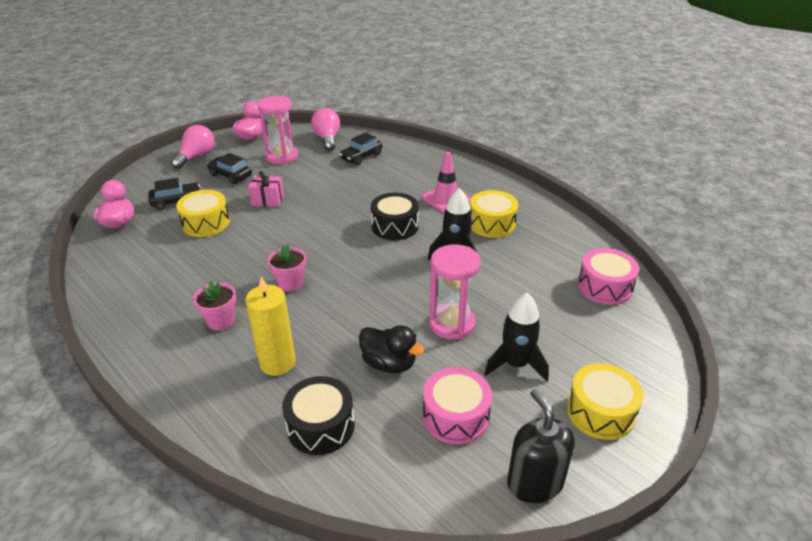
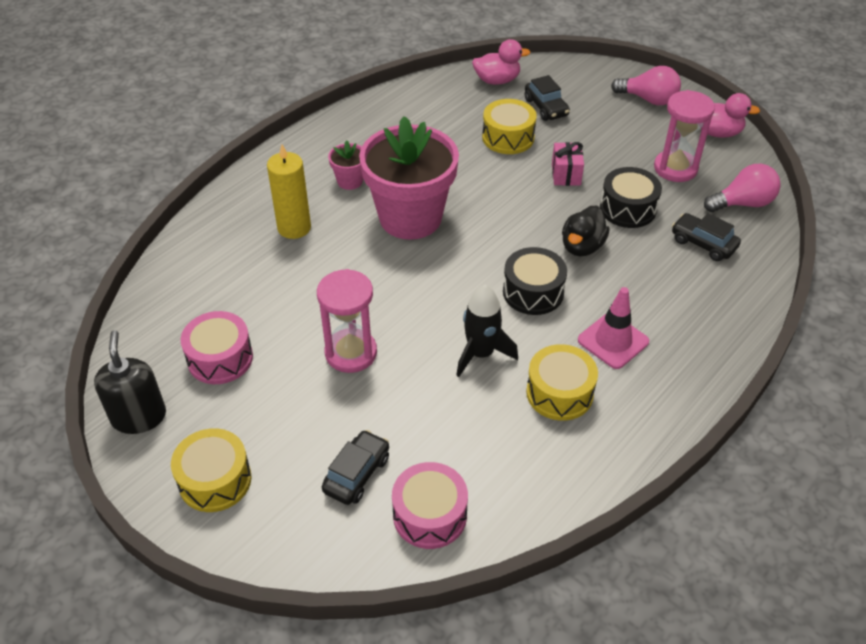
camera: 85 degrees right, 10 degrees up
black car [207,153,252,184] -> black car moved to [322,430,389,505]
pink flower pot [267,244,306,291] -> pink flower pot [359,116,459,240], size x2.35
black drum [282,376,355,455] -> black drum moved to [600,167,662,228]
black duck [359,325,424,373] -> black duck moved to [562,206,610,256]
black rocket [484,293,549,381] -> none
black soap dispenser [507,389,575,503] -> black soap dispenser turned 75 degrees counterclockwise [94,330,166,434]

